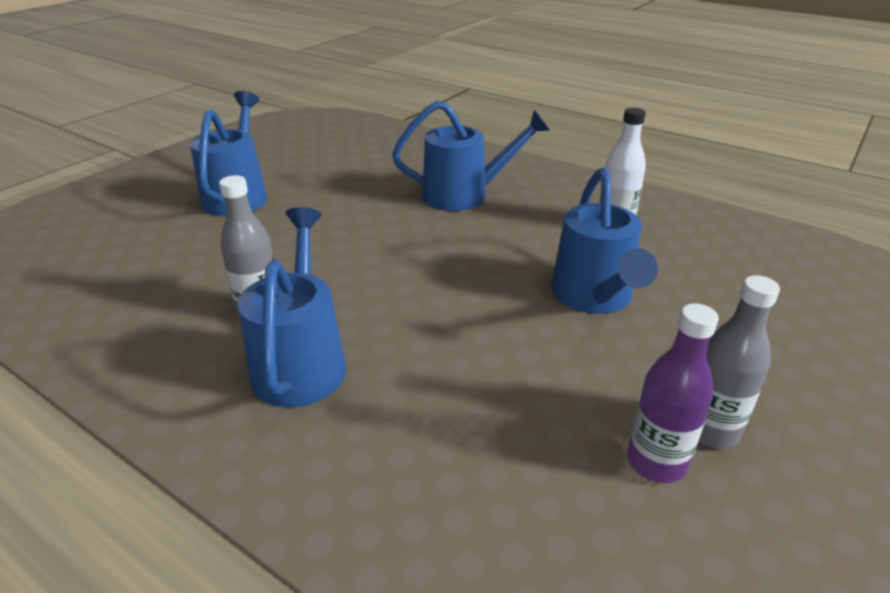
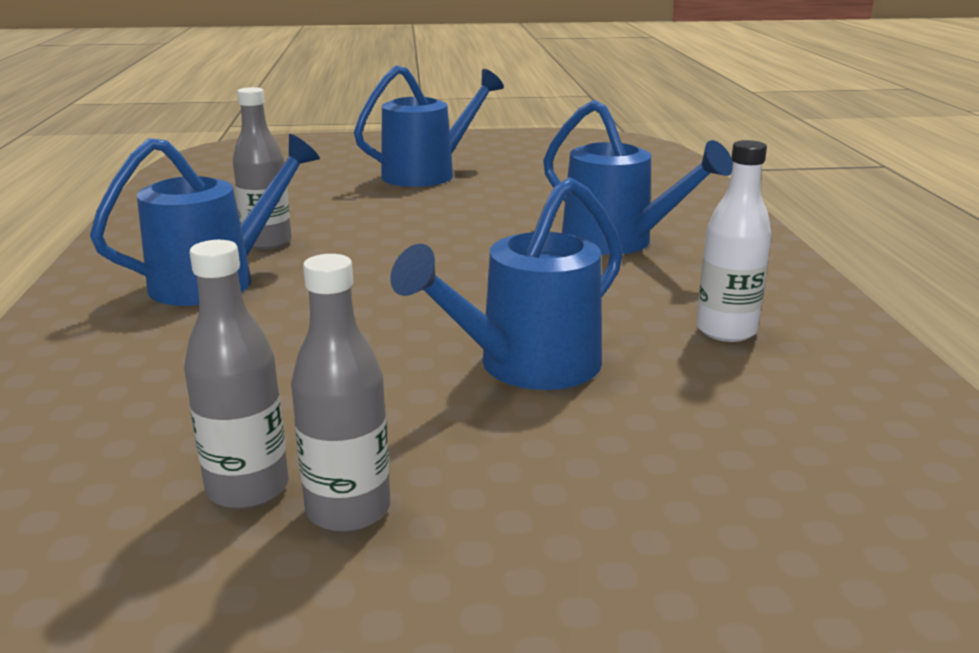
camera: 50 degrees right, 10 degrees down
purple bottle [627,303,719,483] -> grey bottle [184,240,289,509]

